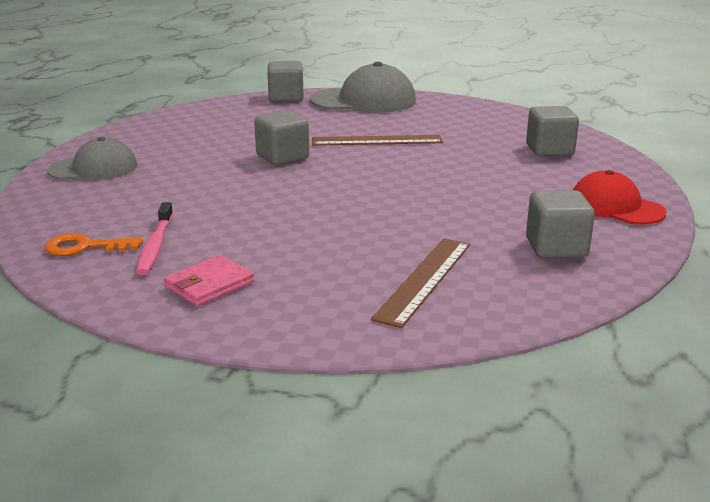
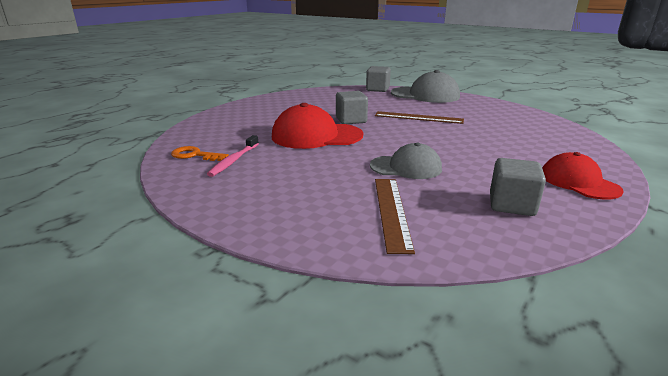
camera: 20 degrees right, 0 degrees up
grey cap [47,137,137,180] -> grey cap moved to [370,143,442,179]
pink wallet [164,255,254,306] -> none
brown ruler [371,238,470,328] -> brown ruler turned 45 degrees counterclockwise [375,179,415,254]
grey cube [526,106,579,156] -> none
none -> red cap [272,103,363,149]

